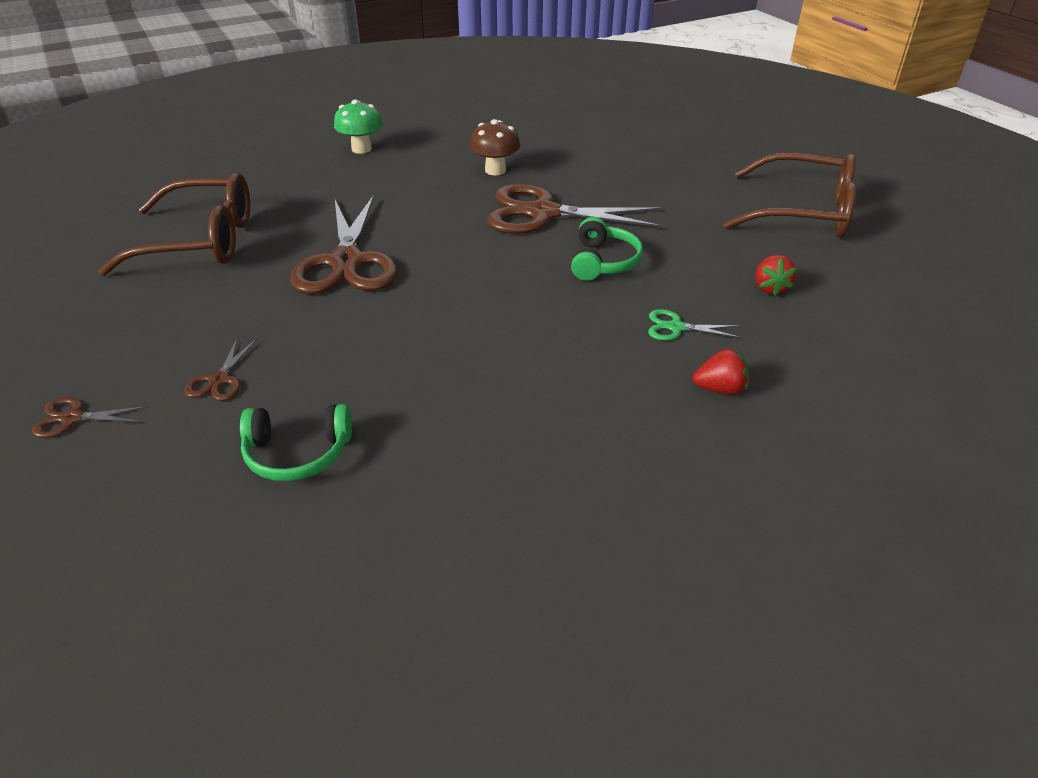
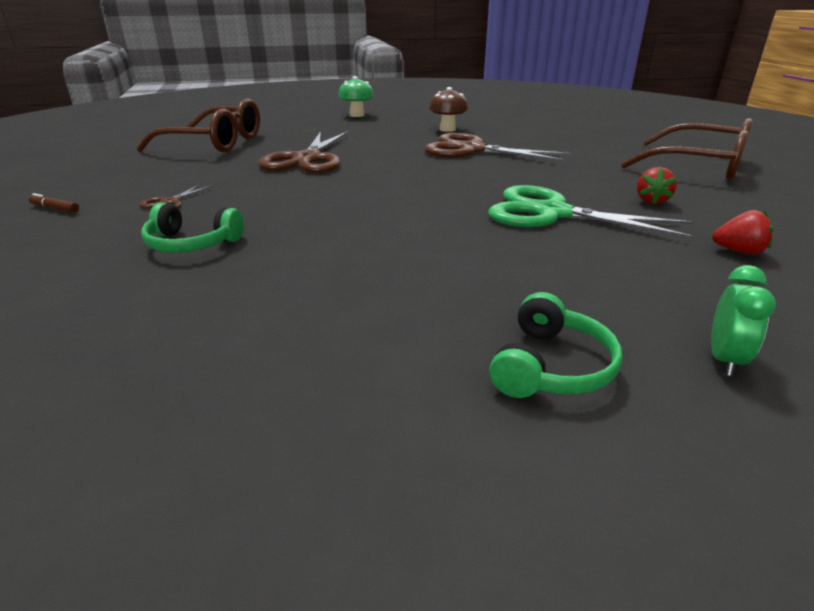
camera: 15 degrees right, 10 degrees down
brown scissors [32,397,148,438] -> brown marker [29,193,79,213]
green headphones [571,217,643,281] -> green headphones moved to [489,292,623,398]
green scissors [648,309,741,341] -> green scissors [488,185,696,239], size x2.31
red strawberry [693,349,749,395] -> red strawberry moved to [712,210,773,254]
none -> green clock [711,265,776,376]

